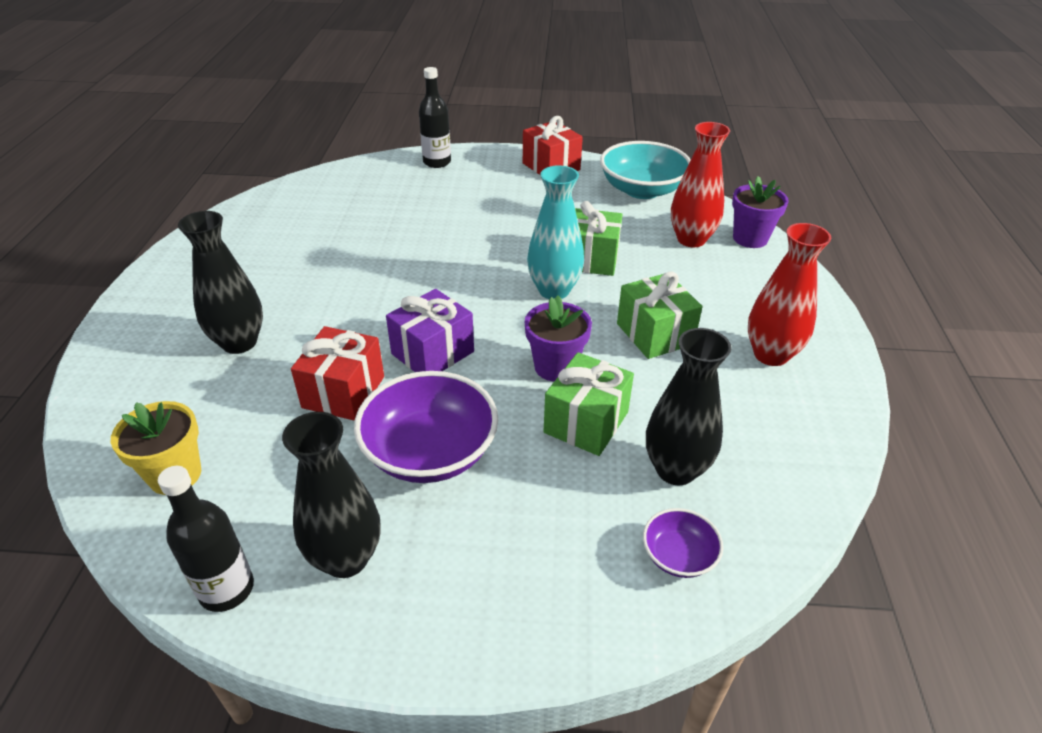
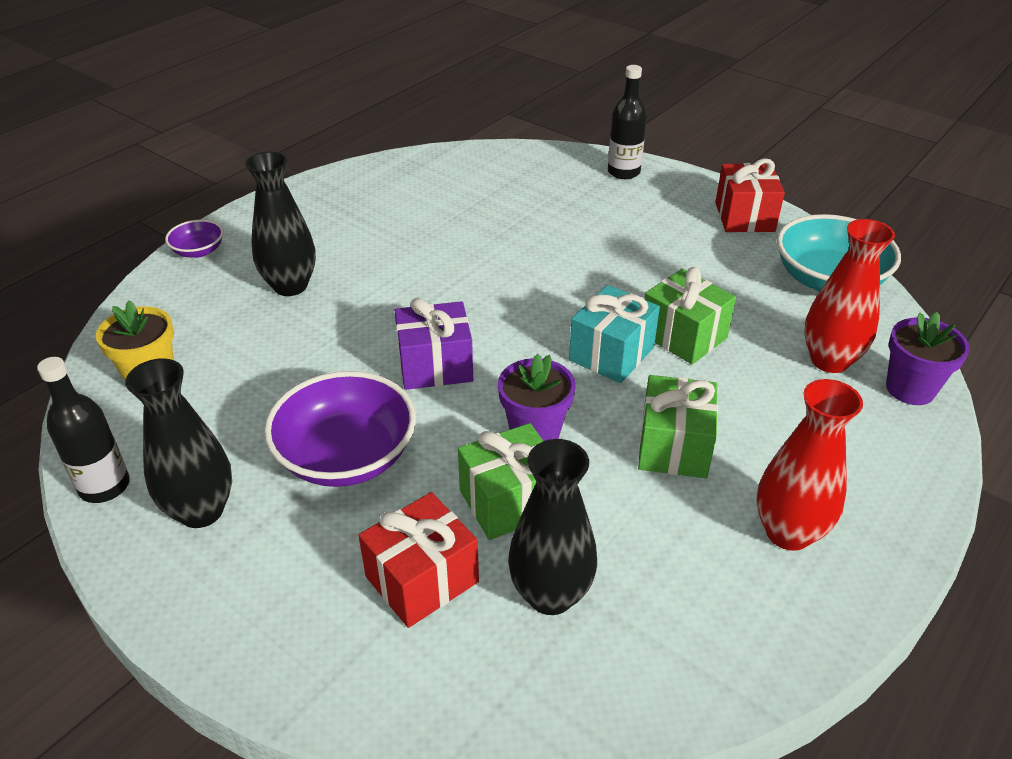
camera: 35 degrees right, 0 degrees up
red gift [291,326,384,421] -> red gift moved to [358,492,479,628]
turquoise vase [527,165,584,299] -> turquoise gift [569,285,660,383]
purple bowl [643,508,723,578] -> purple bowl moved to [165,220,224,258]

